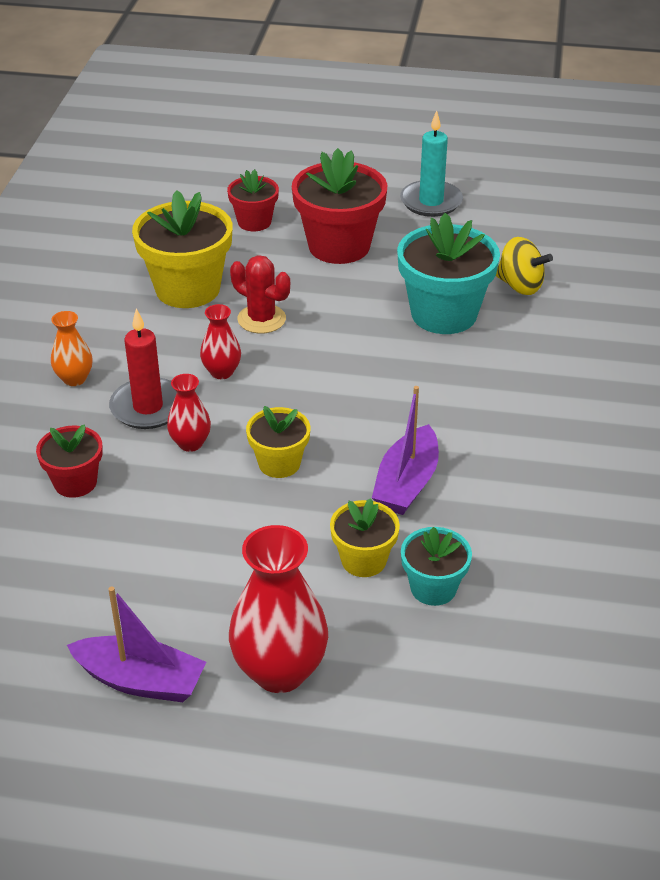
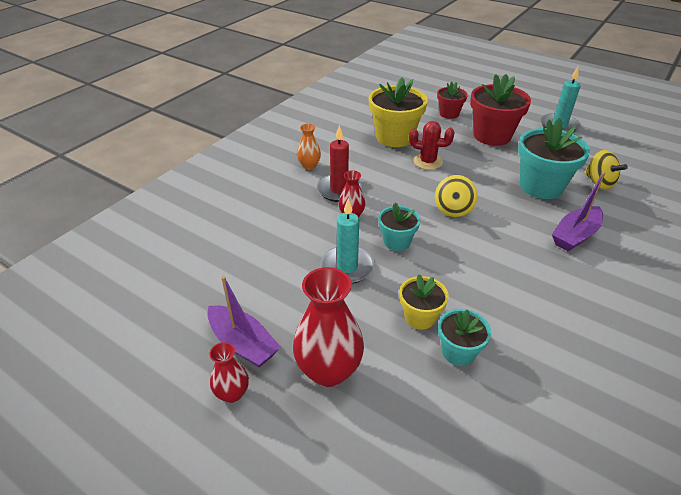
camera: 25 degrees right, 0 degrees up
red flower pot [36,424,103,498] -> none
red vase [200,304,241,379] -> red vase moved to [209,342,249,403]
red cactus [230,255,290,334] -> red cactus turned 45 degrees counterclockwise [409,121,455,170]
yellow flower pot [246,406,310,478] -> turquoise flower pot [378,202,420,251]
purple boat [372,386,439,515] -> purple boat moved to [552,172,605,251]
none -> turquoise candle [321,198,375,284]
none -> yellow spinning top [435,175,478,217]

